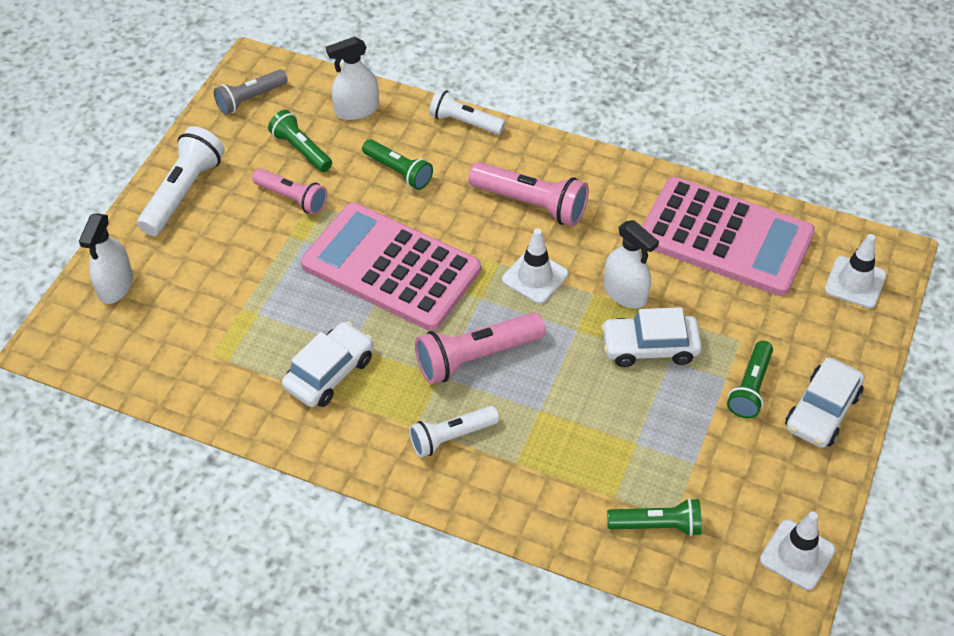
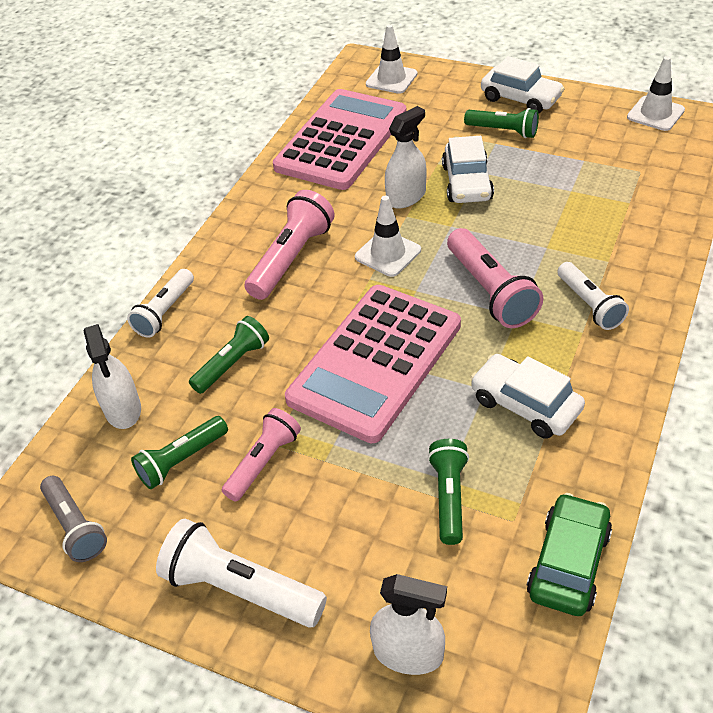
camera: 85 degrees left, 5 degrees down
green flashlight [607,498,702,536] -> green flashlight moved to [428,439,469,545]
none -> green car [527,493,612,616]

